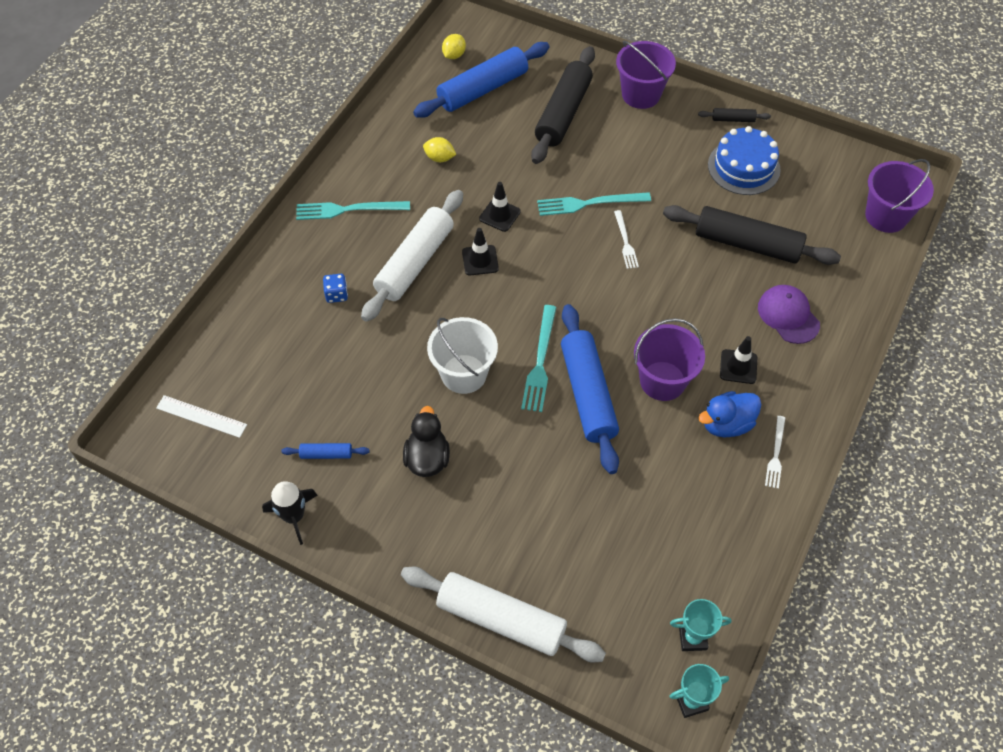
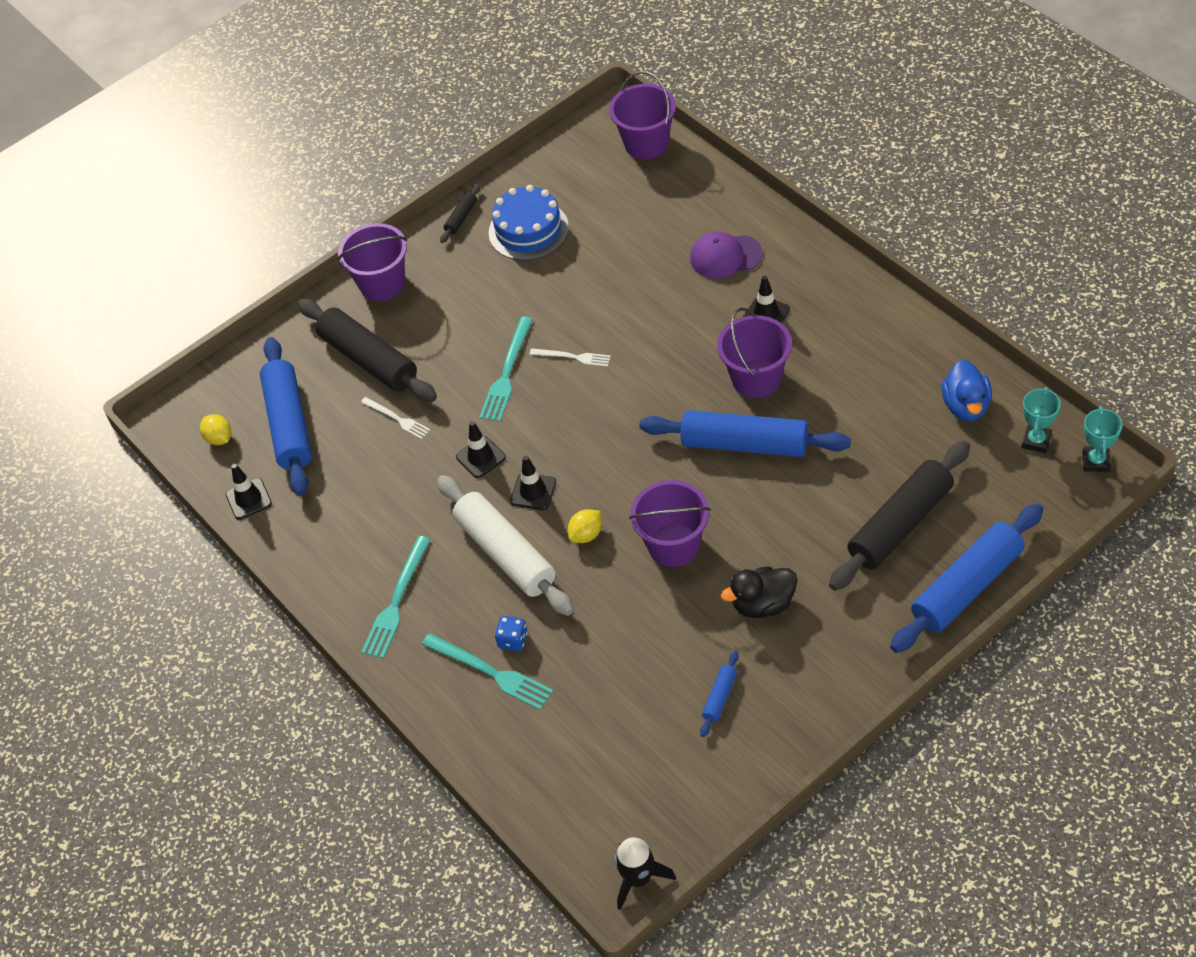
camera: 60 degrees left, 5 degrees down
white ruler [156,395,247,438] -> none
black rocket [262,481,318,545] -> black rocket moved to [615,837,676,910]
white rolling pin [401,567,606,662] -> blue rolling pin [890,503,1043,653]
black duck [403,406,450,477] -> black duck turned 45 degrees counterclockwise [721,566,797,618]
yellow lemon [423,137,456,162] -> yellow lemon moved to [568,509,602,543]
white bucket [427,317,498,394] -> purple bucket [629,480,711,567]
turquoise fork [521,305,556,412] -> turquoise fork moved to [422,633,553,710]
black rolling pin [663,205,841,265] -> black rolling pin moved to [829,441,970,591]
blue duck [698,391,762,438] -> blue duck moved to [941,359,992,421]
white fork [765,416,785,489] -> white fork moved to [361,397,430,439]
none -> black traffic cone [226,464,272,520]

